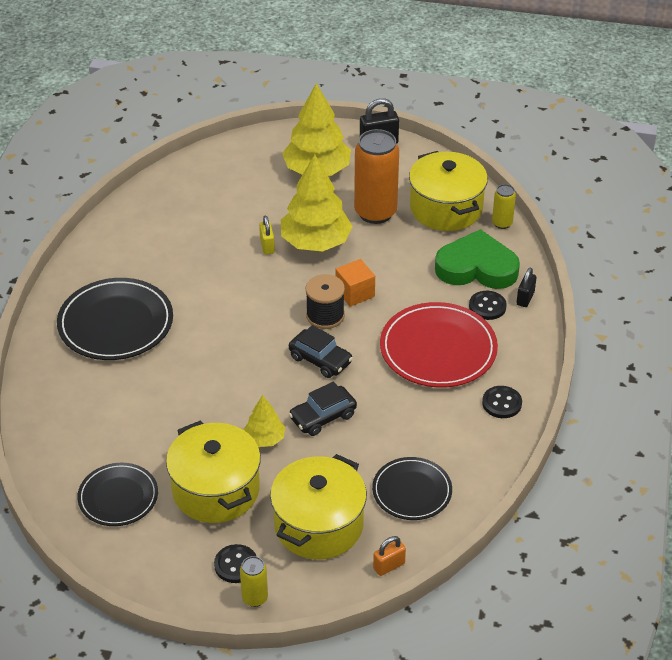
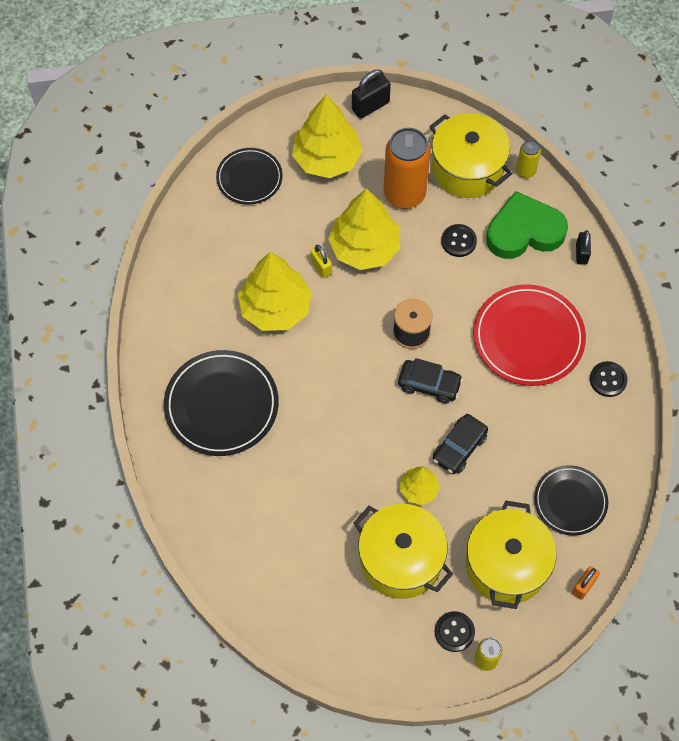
camera: 20 degrees left, 20 degrees up
black plate [77,463,158,526] -> black plate moved to [216,148,283,205]
orange cube [336,259,375,307] -> none
black button [469,291,507,320] -> black button moved to [441,224,477,257]
none -> yellow tree [238,252,312,331]

